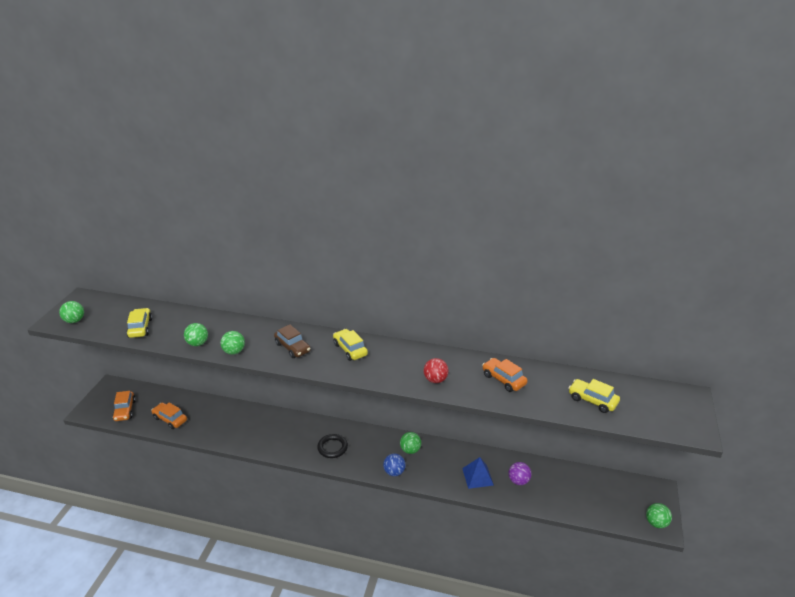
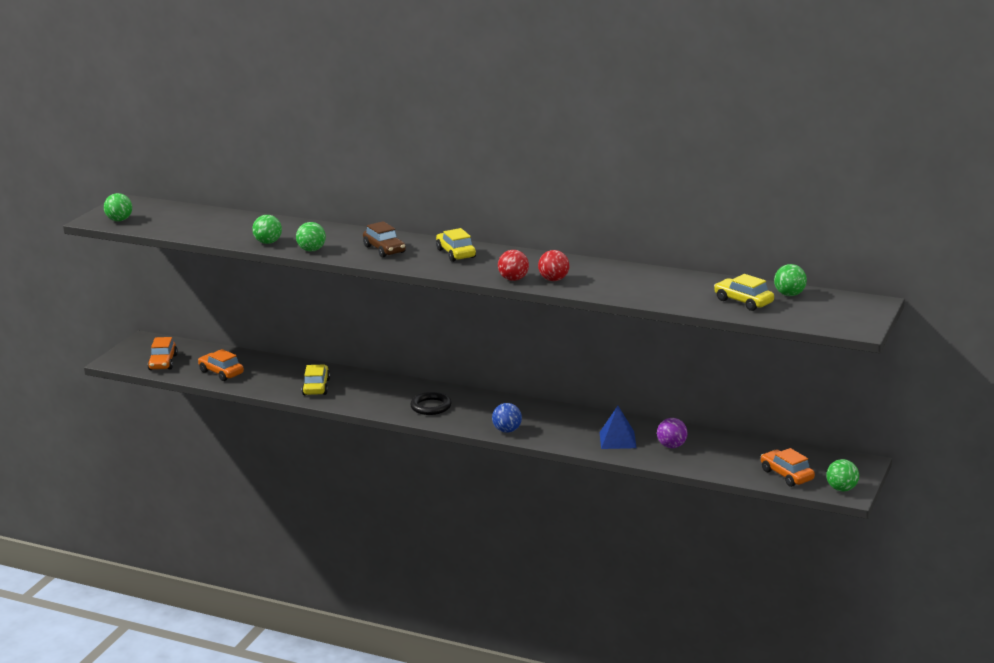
camera: 10 degrees right, 10 degrees down
yellow car [126,308,152,338] -> yellow car moved to [302,365,331,395]
green ball [400,432,421,454] -> green ball moved to [774,264,807,296]
orange car [482,358,528,392] -> orange car moved to [761,448,815,487]
none -> red ball [498,250,529,281]

